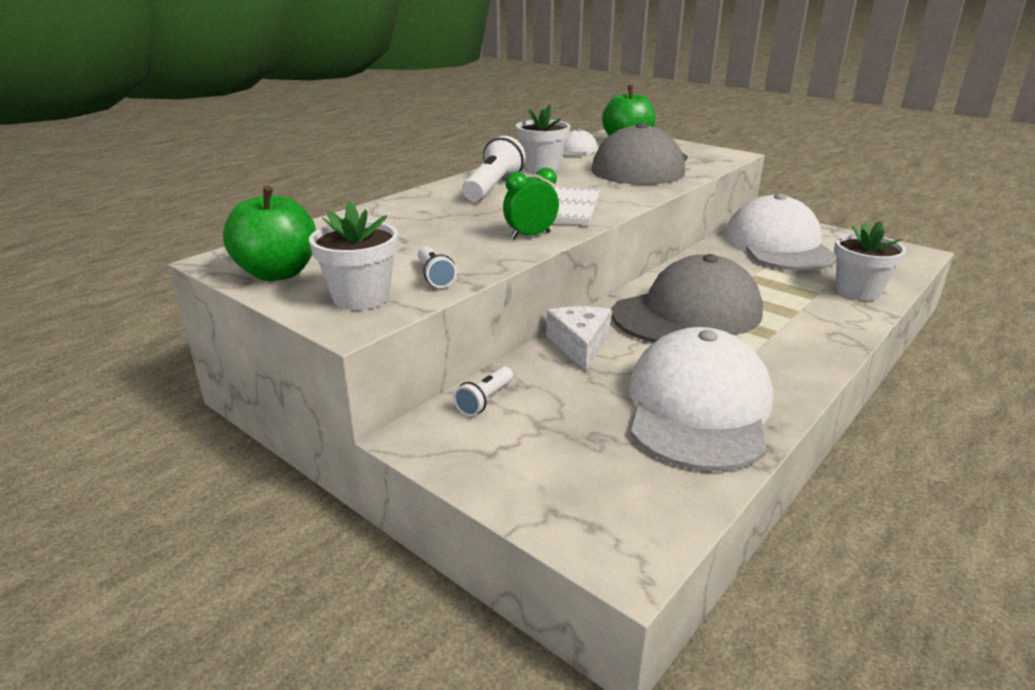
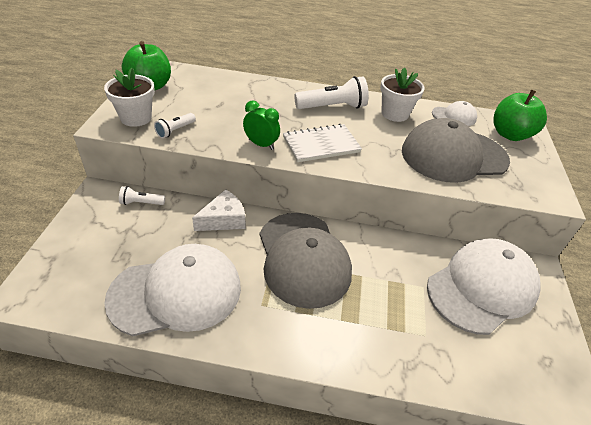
camera: 55 degrees right, 15 degrees up
grey cap [612,254,763,343] -> grey cap turned 45 degrees clockwise [260,213,352,309]
white flower pot [834,221,906,301] -> none

